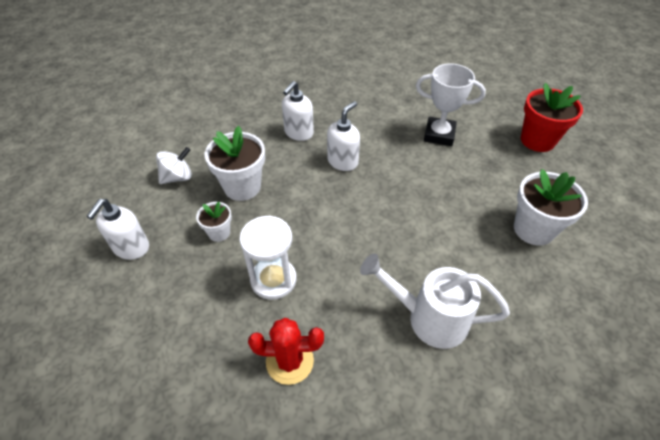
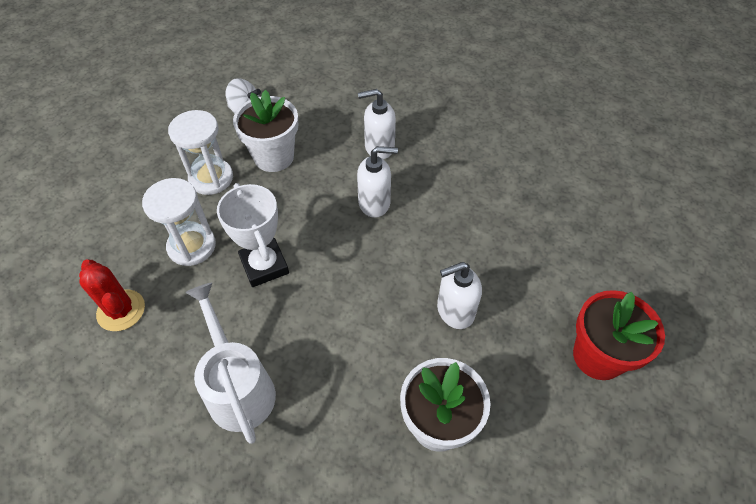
camera: 50 degrees right, 5 degrees up
white soap dispenser [86,199,149,260] -> white soap dispenser moved to [437,262,482,329]
white flower pot [196,202,232,242] -> white hourglass [168,110,233,195]
white trophy [416,63,486,146] -> white trophy moved to [217,183,289,287]

